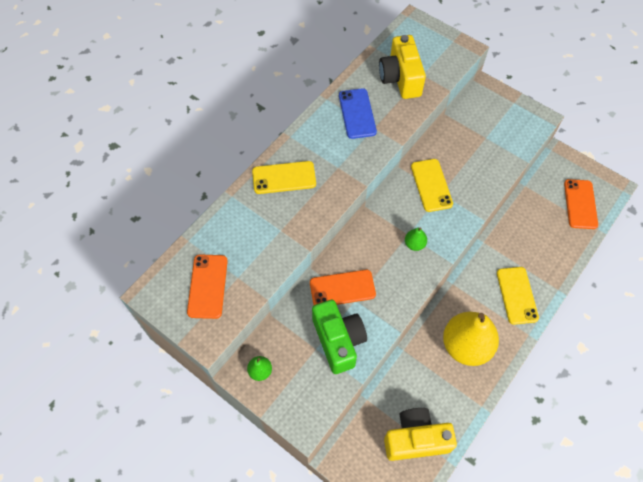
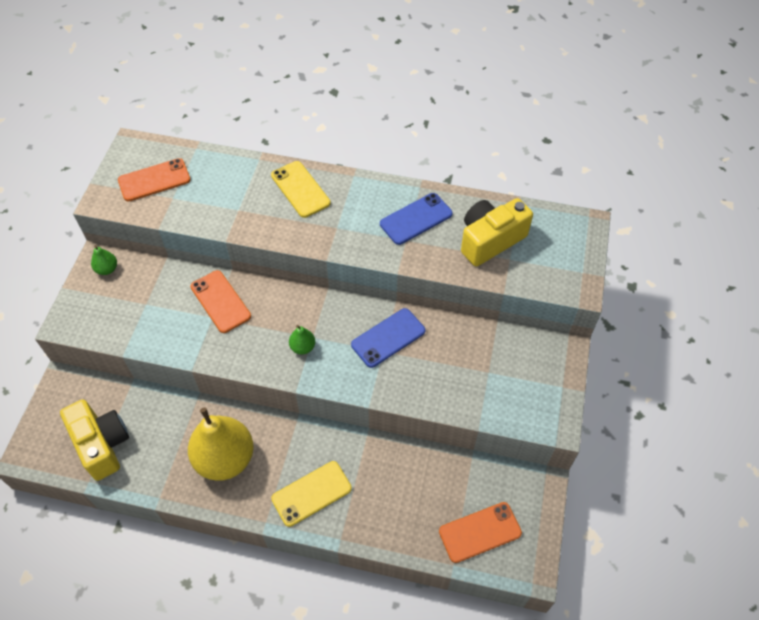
camera: 65 degrees right, 5 degrees down
green camera [312,300,367,374] -> none
yellow phone [411,159,453,212] -> blue phone [351,308,425,368]

